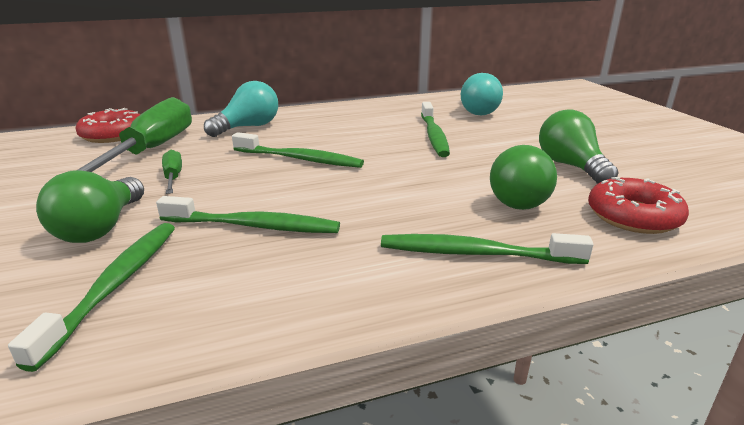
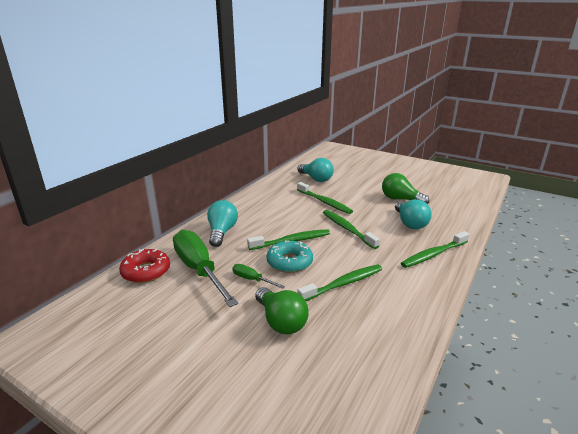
camera: 40 degrees left, 0 degrees up
green toothbrush [8,223,175,372] -> green toothbrush moved to [323,210,380,249]
green light bulb [490,145,557,210] -> turquoise light bulb [395,199,432,229]
red donut [588,177,689,234] -> none
none -> turquoise donut [267,240,313,273]

